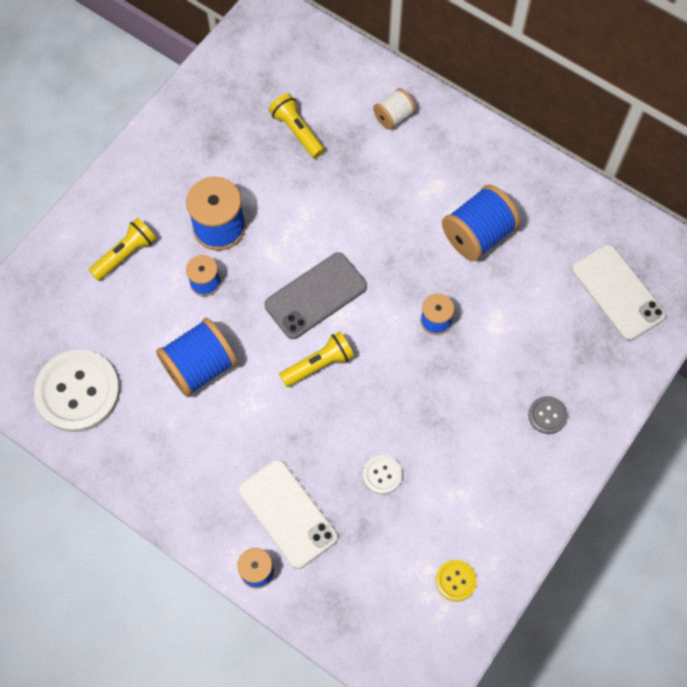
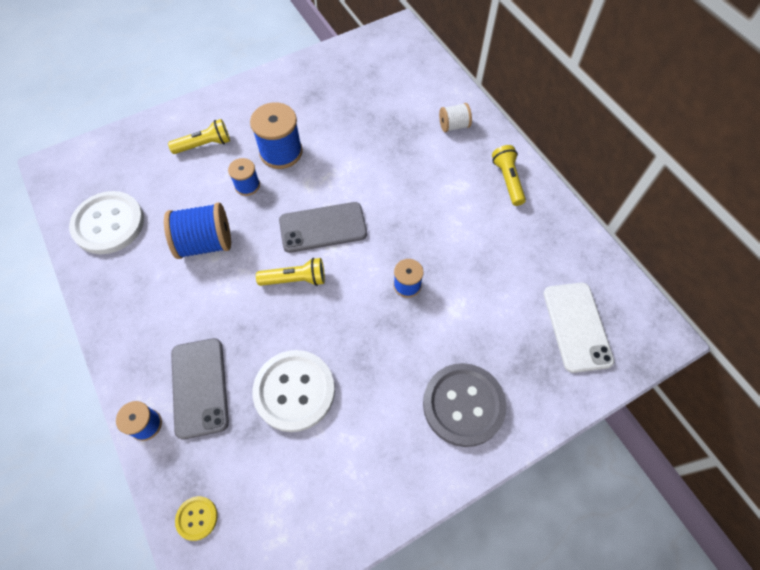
camera: 25 degrees right, 5 degrees down
white phone [238,459,338,569] -> grey phone [171,338,229,440]
yellow flashlight [269,93,325,158] -> yellow flashlight moved to [492,145,526,206]
white button [363,455,402,494] -> white button [252,350,335,432], size x2.19
yellow button [436,560,477,601] -> yellow button moved to [175,496,218,541]
blue spool [442,185,520,261] -> none
grey button [528,396,568,434] -> grey button [423,363,506,447], size x2.19

